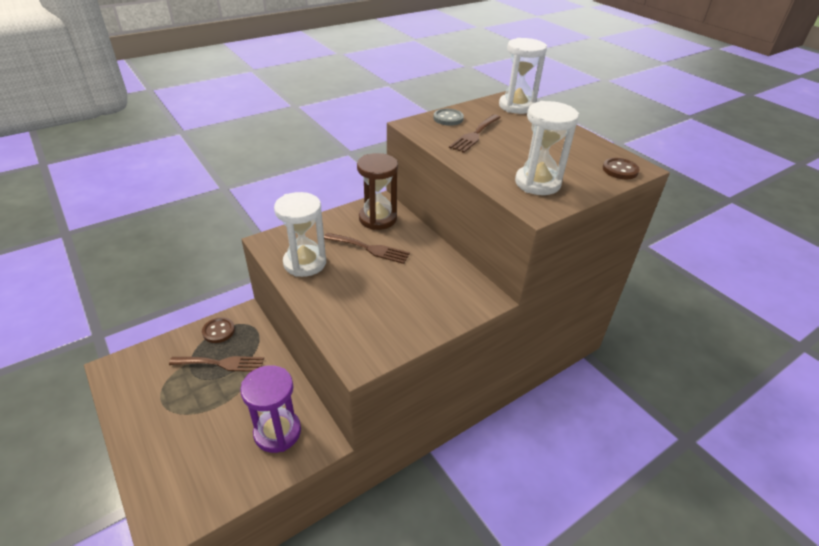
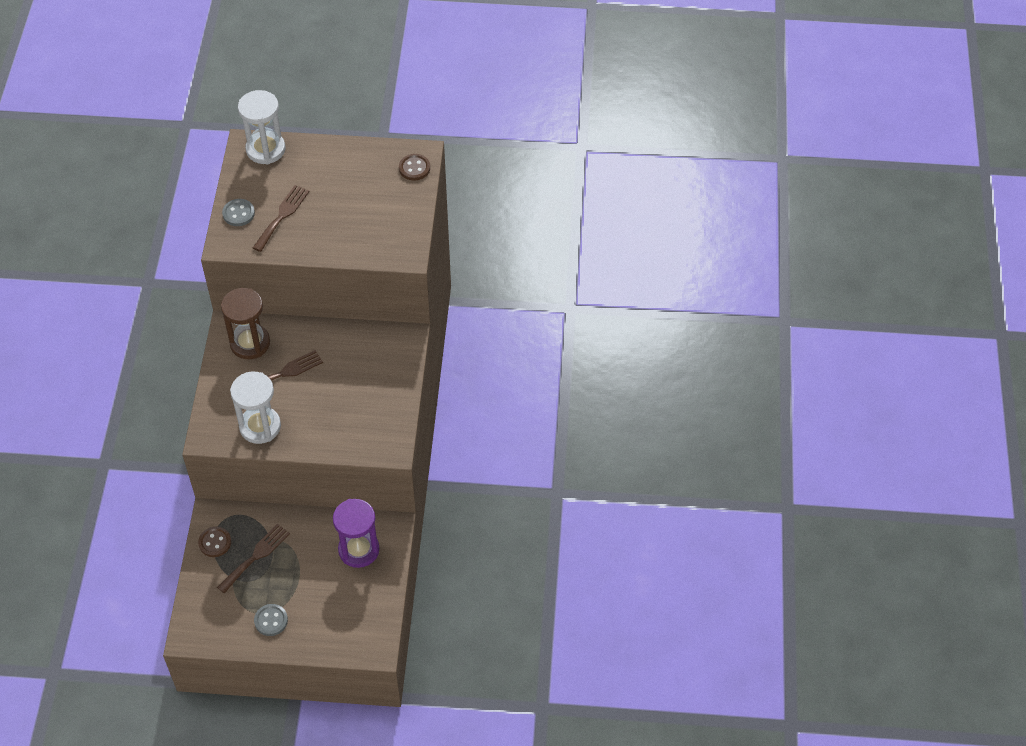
camera: 50 degrees left, 15 degrees up
brown fork [449,114,501,153] -> brown fork turned 135 degrees counterclockwise [253,185,310,252]
white hourglass [515,101,579,195] -> none
none -> grey button [254,604,288,636]

